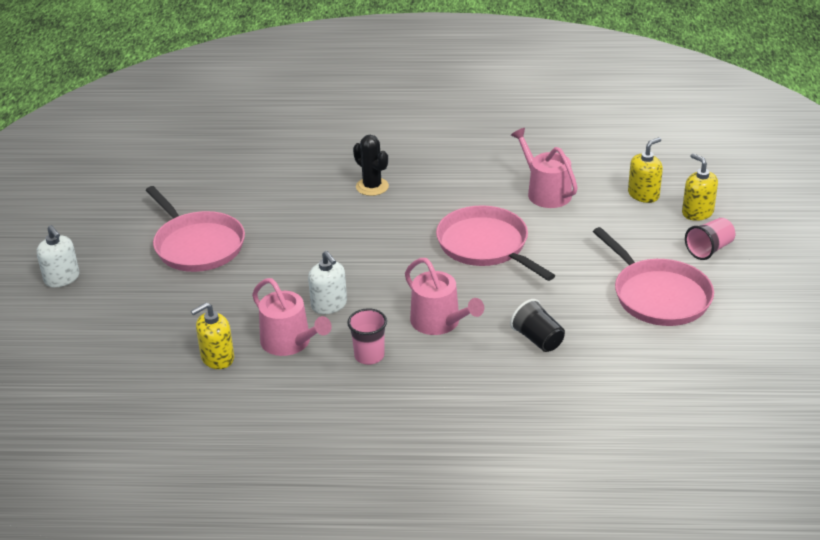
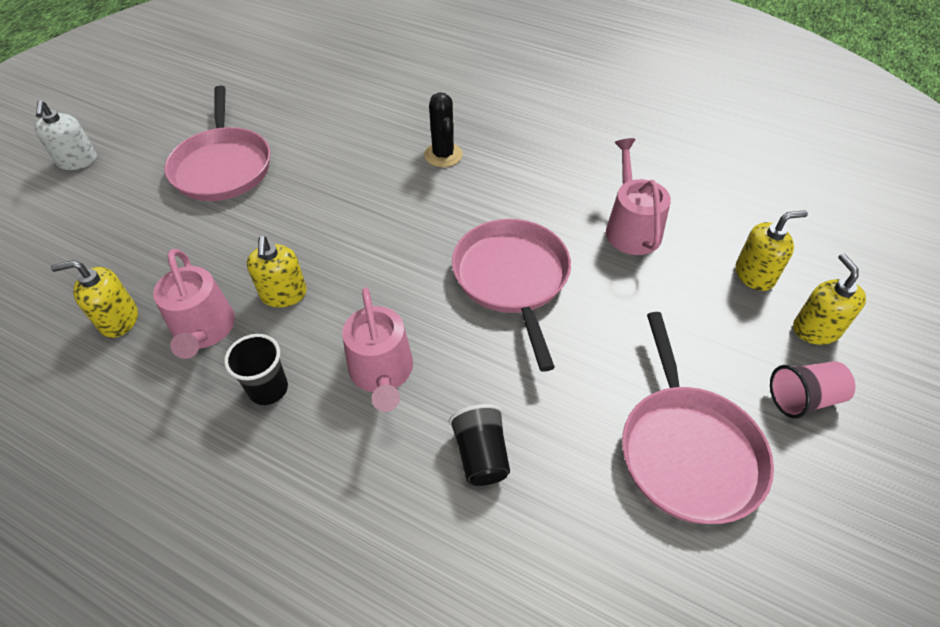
camera: 25 degrees right, 15 degrees up
white soap dispenser [308,251,347,314] -> yellow soap dispenser [247,236,307,307]
pink cup [347,308,387,365] -> black cup [224,334,288,405]

